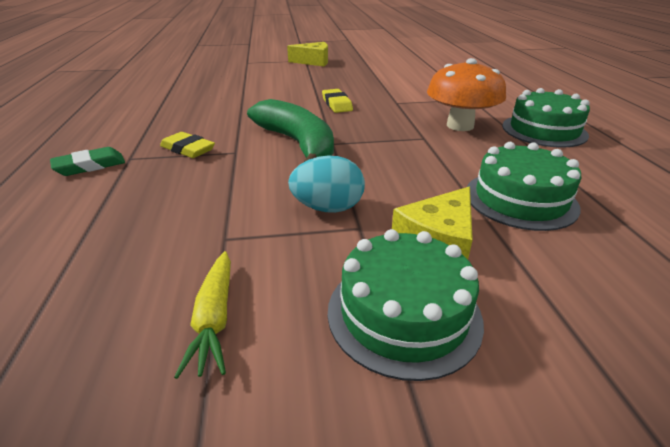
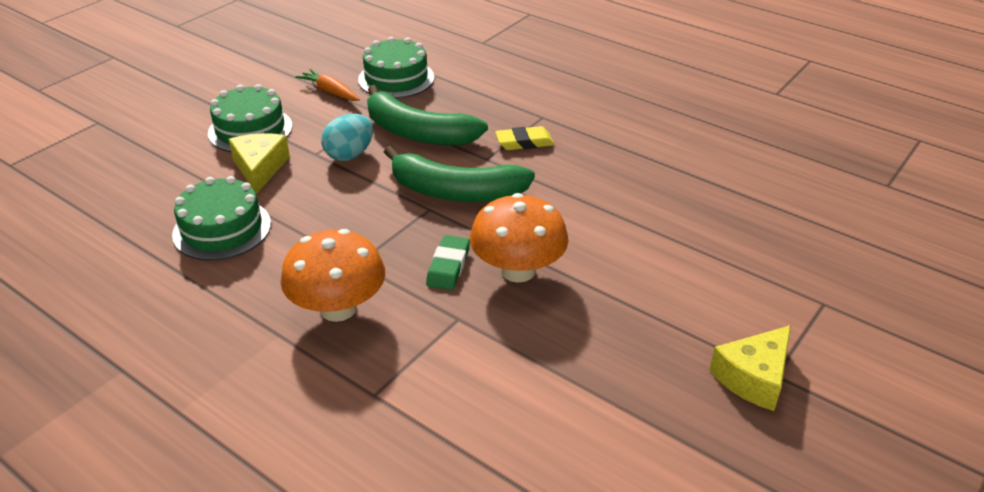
camera: 135 degrees right, 5 degrees up
green eraser [50,147,125,176] -> green eraser moved to [426,235,470,290]
yellow carrot [174,251,231,379] -> orange carrot [295,69,360,101]
yellow eraser [322,89,353,113] -> orange mushroom [470,193,569,283]
green cake [502,88,590,147] -> green cake moved to [358,37,435,98]
none -> green banana [367,85,488,146]

